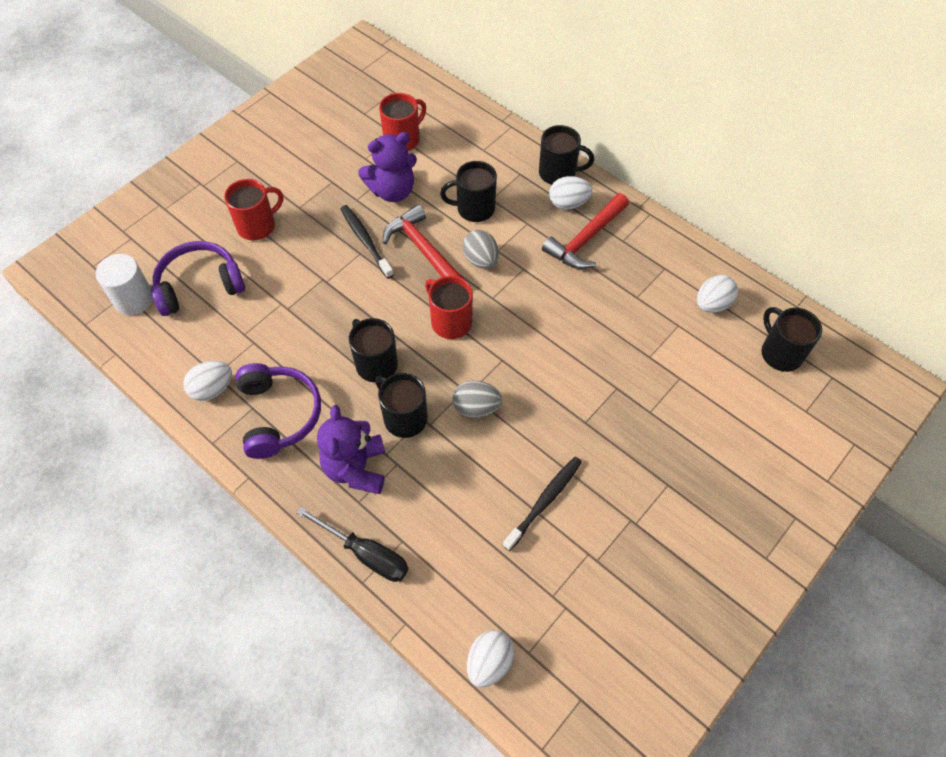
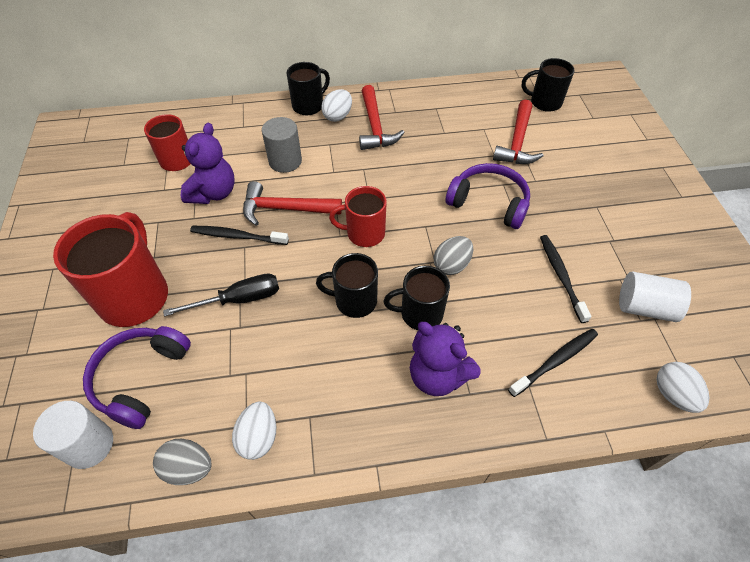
camera: 50 degrees left, 5 degrees down
red mug [224,179,283,240] -> red mug [53,212,168,327], size x1.68
purple headphones [236,363,321,459] -> purple headphones moved to [446,163,530,229]
black screwdriver [296,507,408,582] -> black screwdriver moved to [163,274,279,317]
black mug [440,161,497,222] -> grey cylinder [262,117,302,173]
grey egg [463,230,499,269] -> grey egg moved to [153,439,211,485]
white egg [697,275,738,313] -> none
none -> red hammer [493,100,543,164]
none -> black toothbrush [508,329,598,397]
none -> white cylinder [619,272,691,322]

